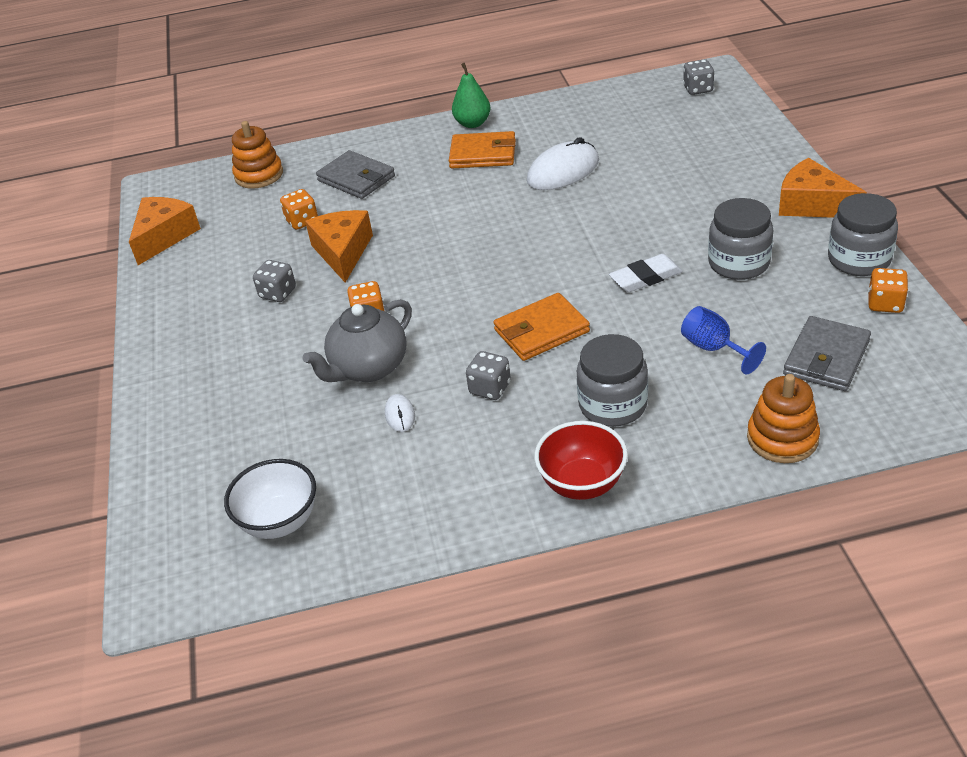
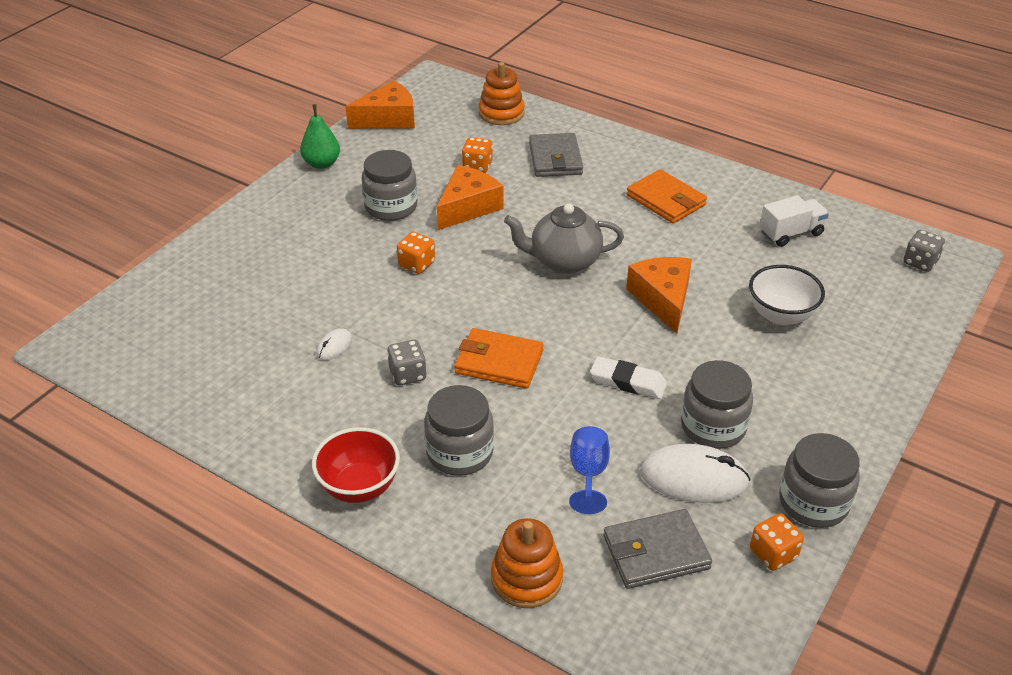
camera: 40 degrees right, 0 degrees up
white bowl [224,459,316,539] -> white bowl moved to [749,265,825,326]
grey dice [253,260,296,302] -> grey jar [362,150,417,221]
grey teapot [302,299,412,382] -> grey teapot moved to [504,204,624,274]
green pear [452,63,491,128] -> green pear moved to [300,104,340,169]
white mouse [527,137,599,190] -> white mouse moved to [640,444,751,503]
orange cheese [779,158,867,218] -> orange cheese moved to [626,257,692,334]
none -> white truck [760,195,829,247]

